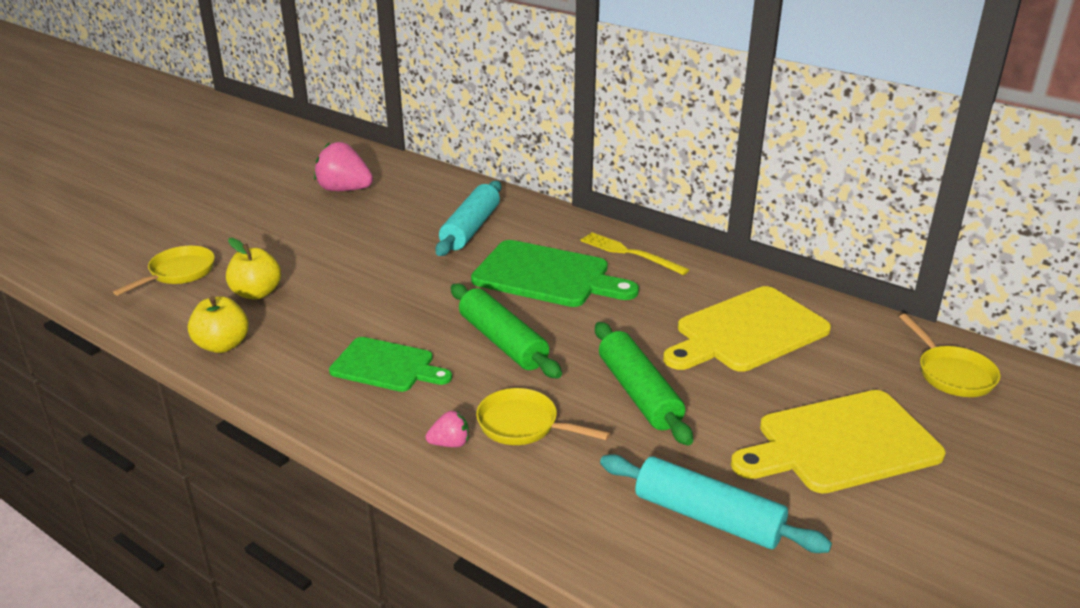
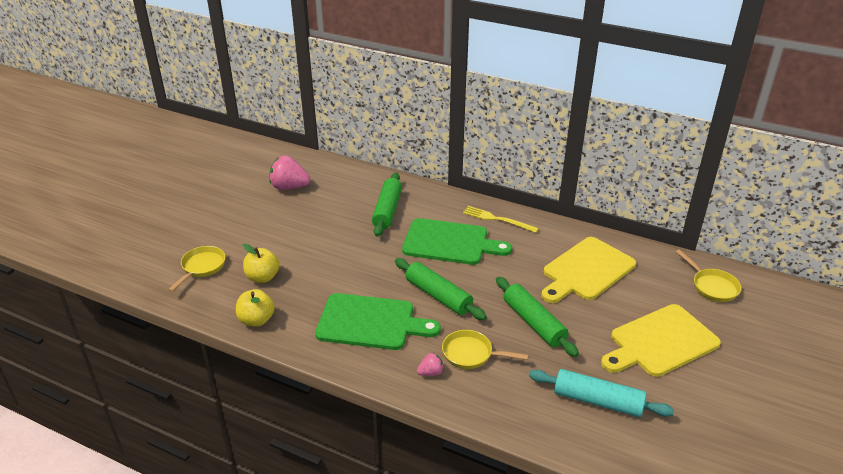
camera: 10 degrees left, 5 degrees up
green cutting board [329,337,452,392] -> green cutting board [315,293,441,350], size x1.55
turquoise rolling pin [435,181,501,256] -> green rolling pin [372,173,402,237]

